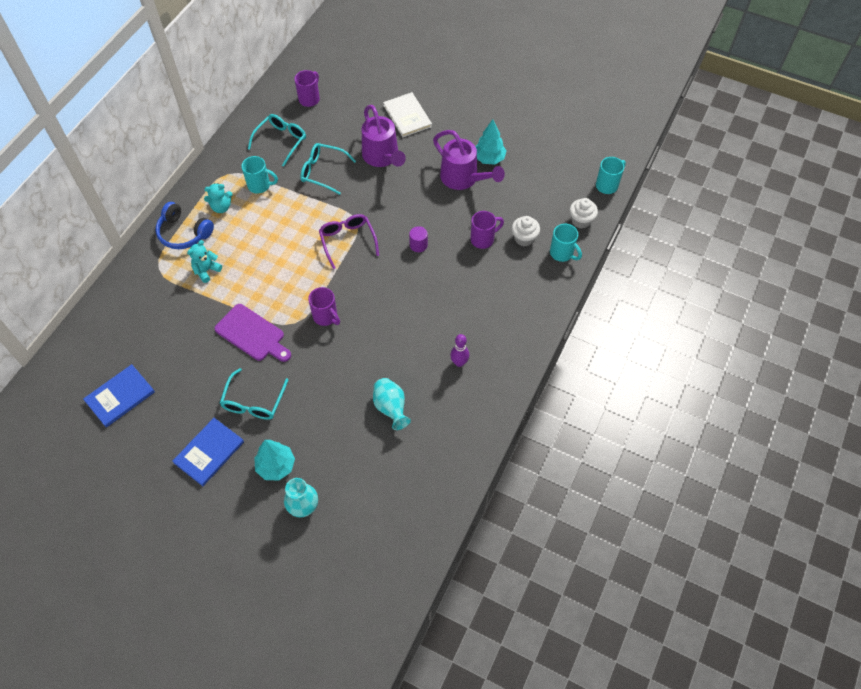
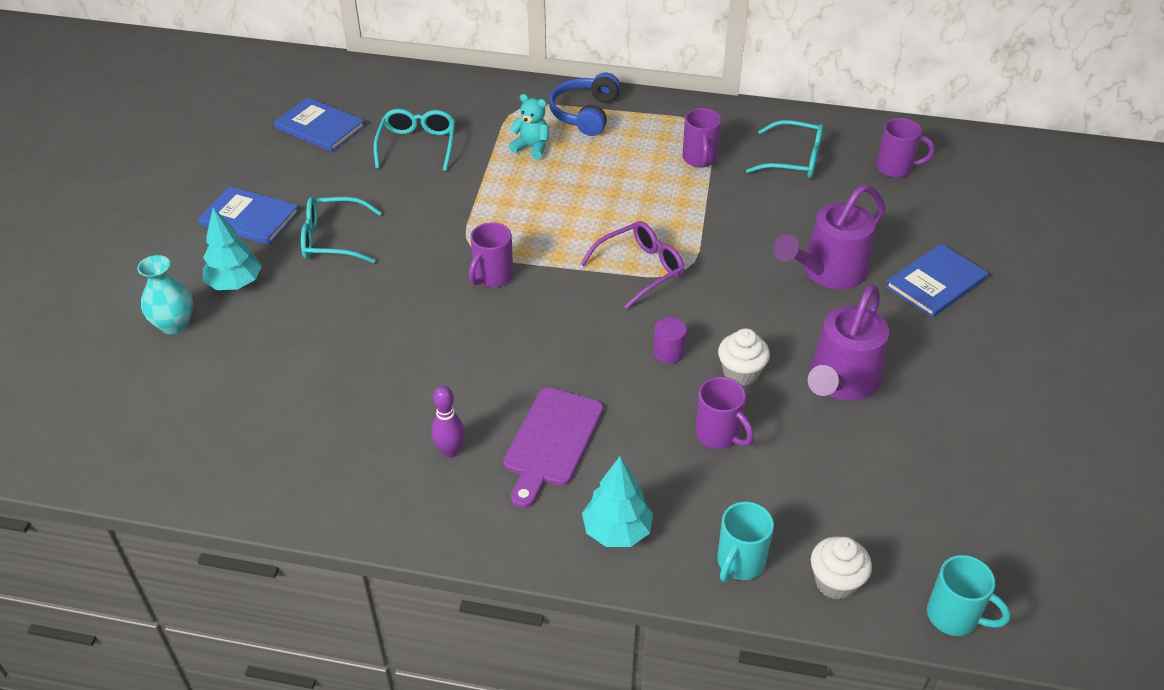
camera: 75 degrees right, 15 degrees down
turquoise teddy bear [204,183,233,213] -> none
purple cutting board [215,304,291,362] -> purple cutting board moved to [503,387,604,508]
turquoise mug [241,156,278,194] -> purple mug [683,108,722,168]
turquoise glasses [300,143,356,195] -> turquoise glasses moved to [373,109,455,171]
turquoise vase [373,378,411,430] -> none
white book [383,92,432,137] -> blue book [885,244,988,318]
turquoise tree [475,119,506,165] -> turquoise tree moved to [582,456,653,547]
white cupcake [512,216,540,246] -> white cupcake moved to [718,328,770,386]

